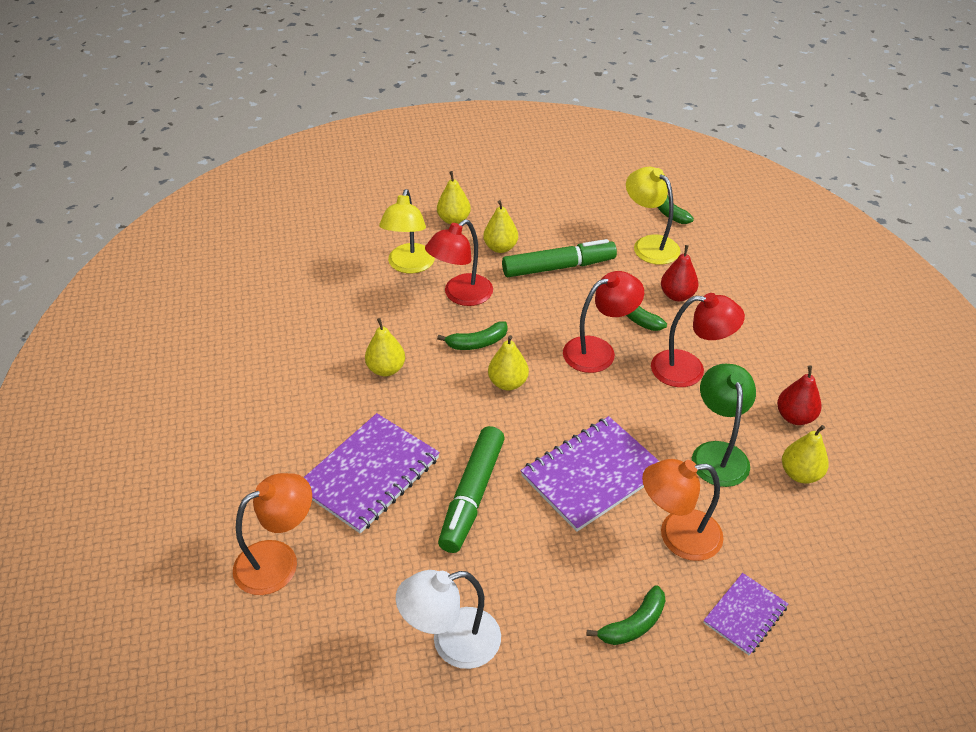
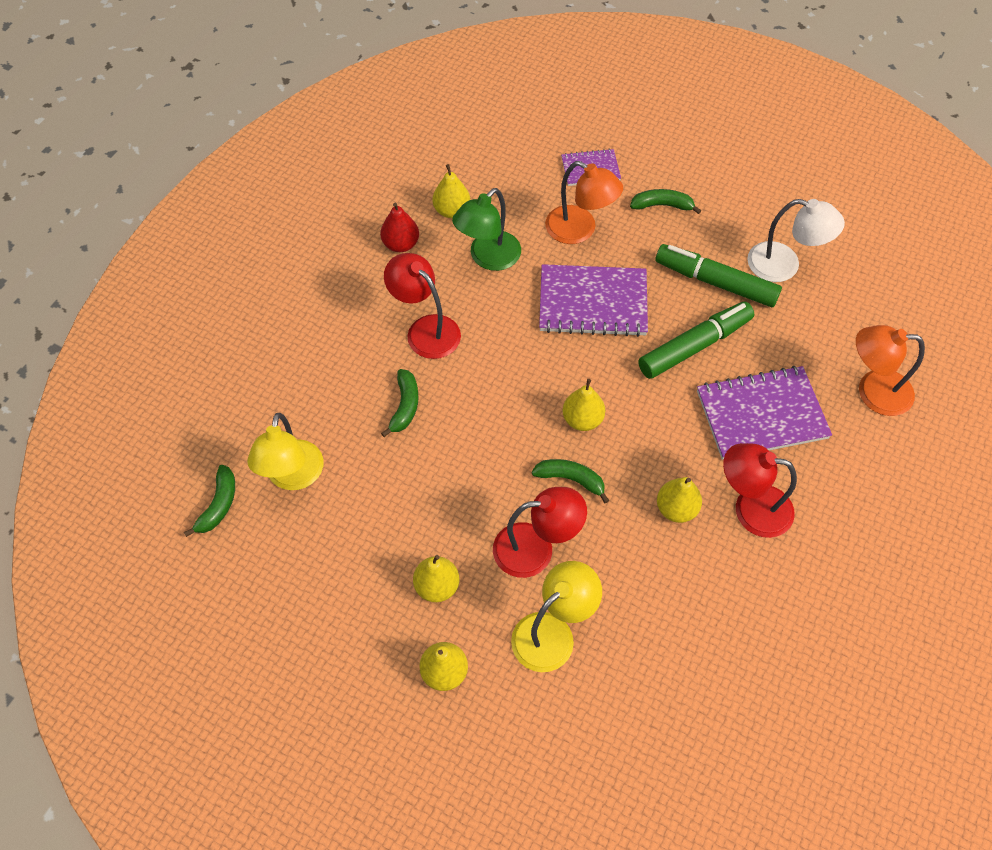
camera: 140 degrees left, 15 degrees up
green marker [502,239,617,277] -> green marker moved to [655,244,782,307]
red lamp [563,271,644,373] -> red lamp moved to [723,443,797,538]
red pear [661,245,699,301] -> none

